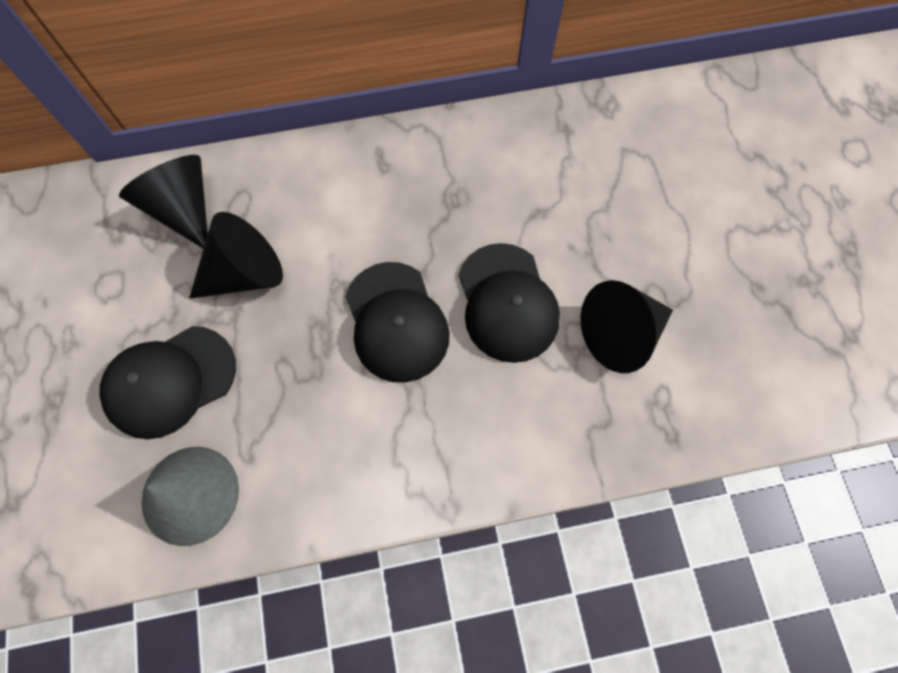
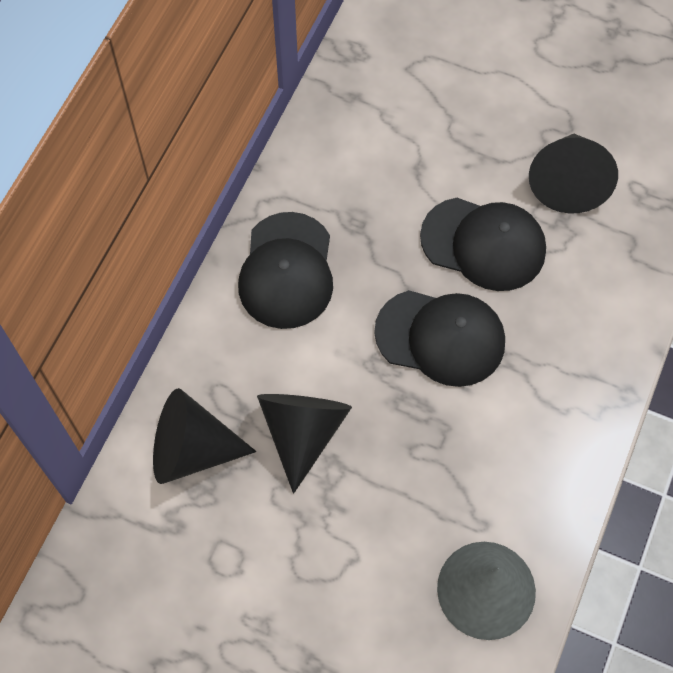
camera: 55 degrees left, 5 degrees down
black cap [99,326,236,439] -> black cap moved to [238,212,333,329]

